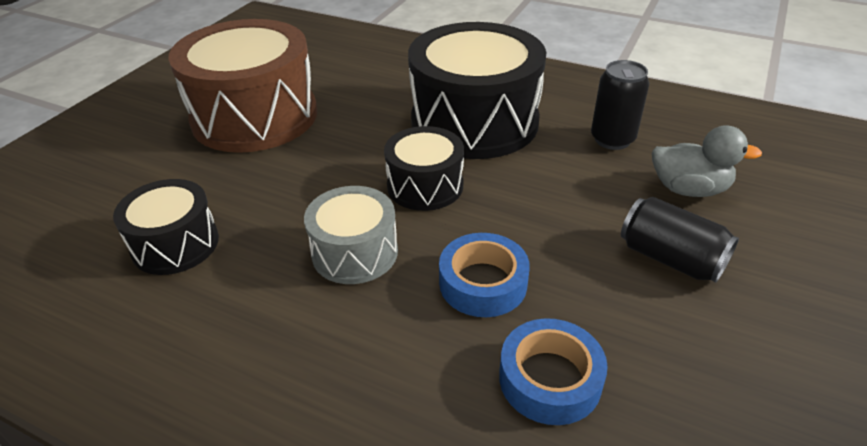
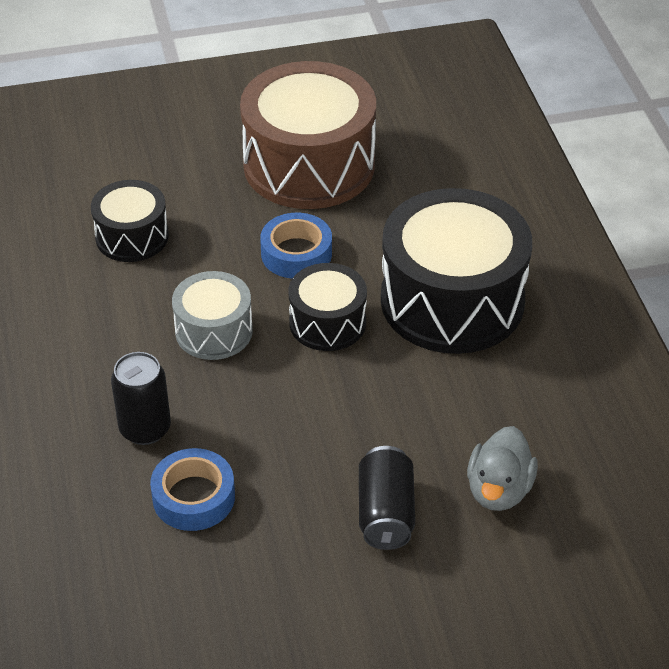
camera: 50 degrees right, 5 degrees up
blue tape [439,233,530,317] -> blue tape moved to [260,213,332,279]
black can [591,60,649,150] -> black can moved to [111,352,171,445]
grey duck [652,125,762,197] -> grey duck turned 45 degrees clockwise [467,426,538,511]

